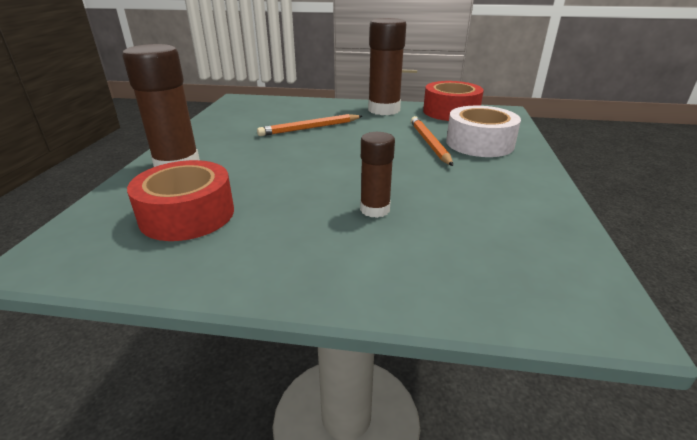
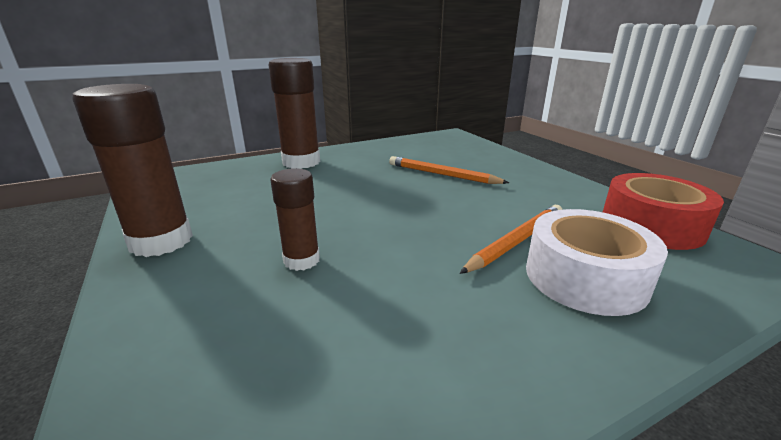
camera: 55 degrees right, 5 degrees down
red tape [127,160,234,241] -> none
brown glue stick [368,18,406,115] -> brown glue stick moved to [72,84,193,257]

